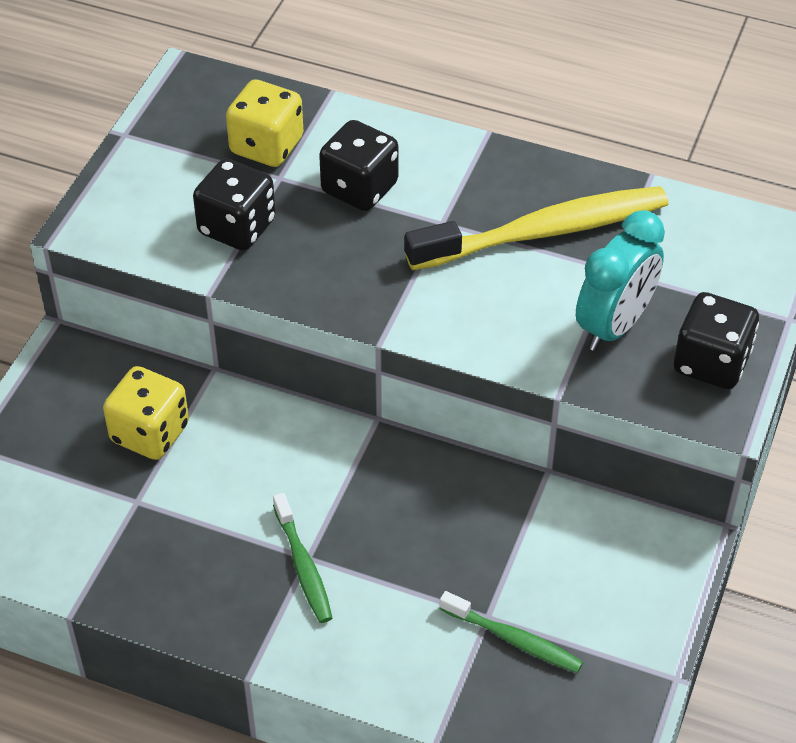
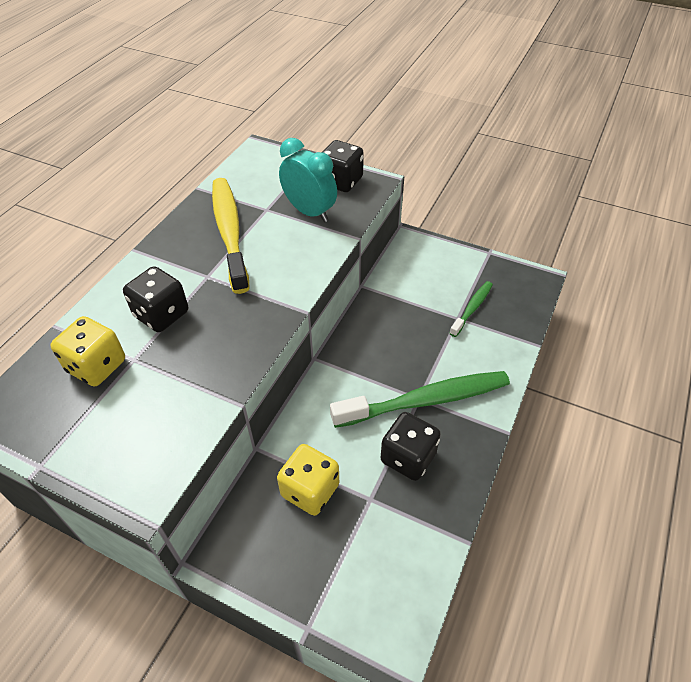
camera: 85 degrees left, 0 degrees up
black dice [193,159,276,251] -> black dice moved to [381,412,441,481]
green toothbrush [273,493,332,623] -> green toothbrush [330,371,510,428], size x1.96

